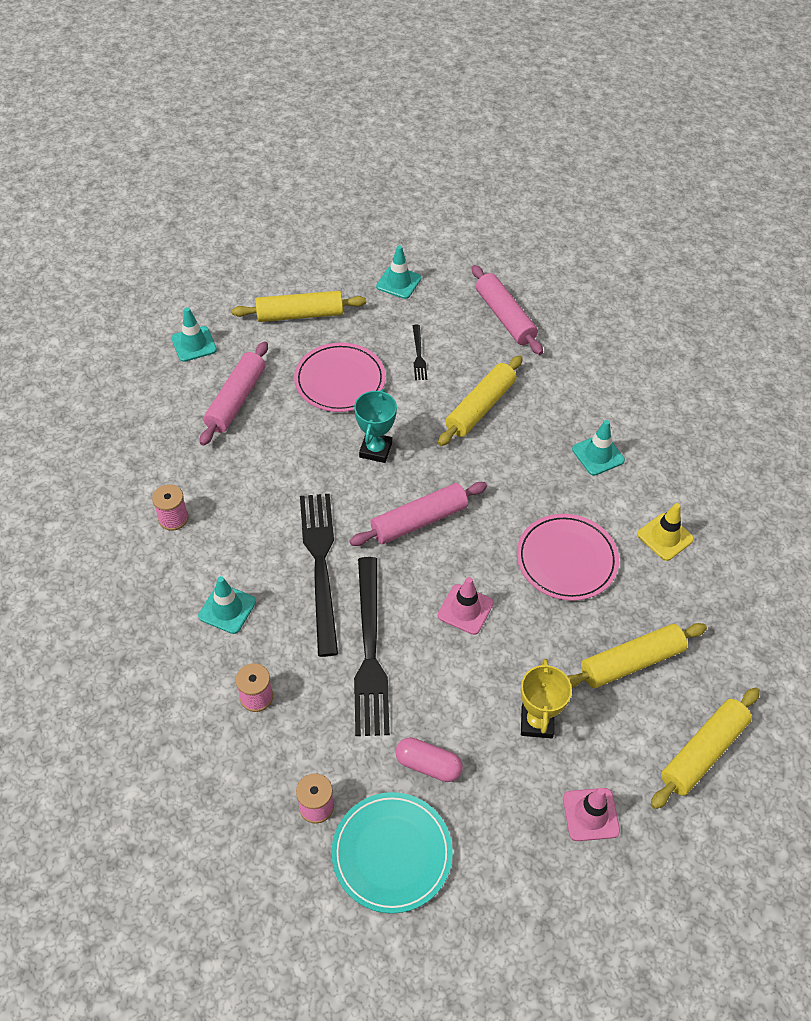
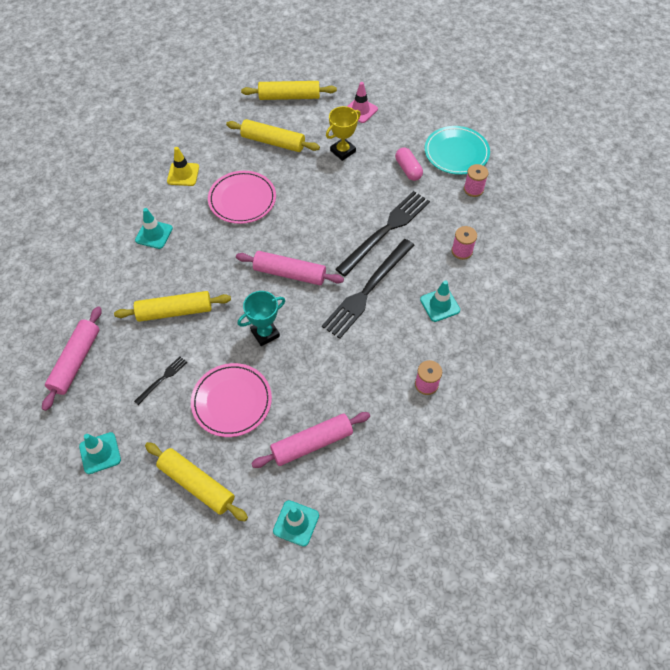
camera: 135 degrees left, 5 degrees up
pink traffic cone [438,577,494,635] -> none

